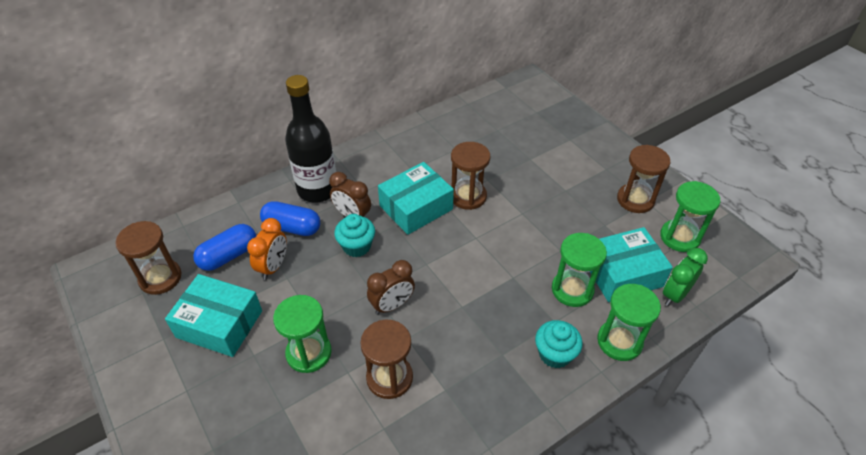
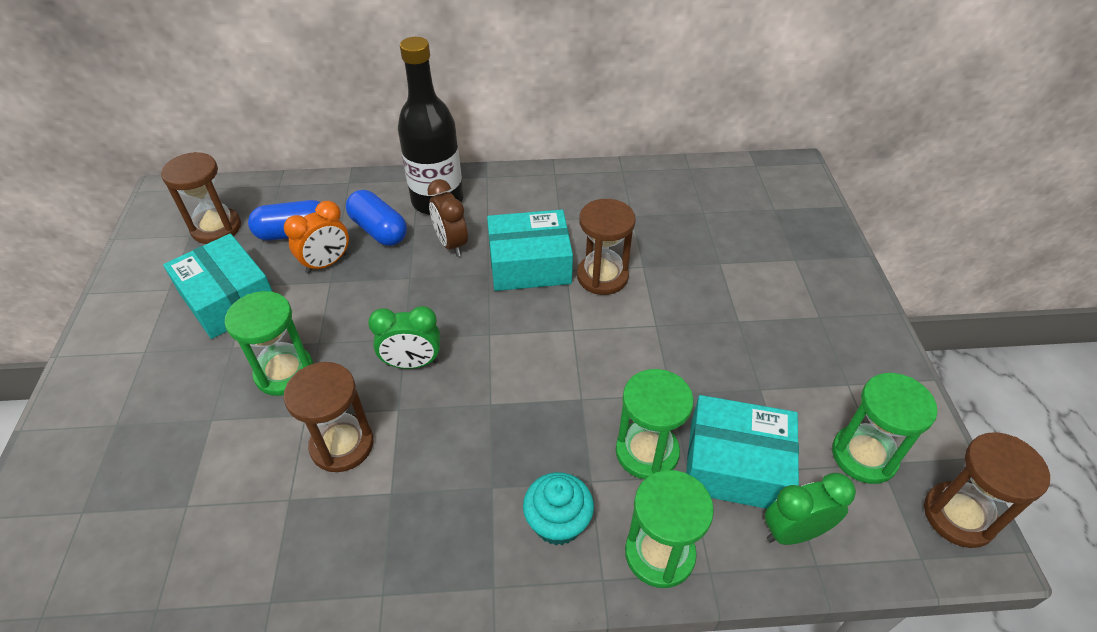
camera: 30 degrees right, 0 degrees up
turquoise cupcake [334,214,375,257] -> none
brown clock [367,260,415,315] -> green clock [368,306,440,369]
brown hourglass [617,145,670,213] -> brown hourglass moved to [924,432,1050,548]

